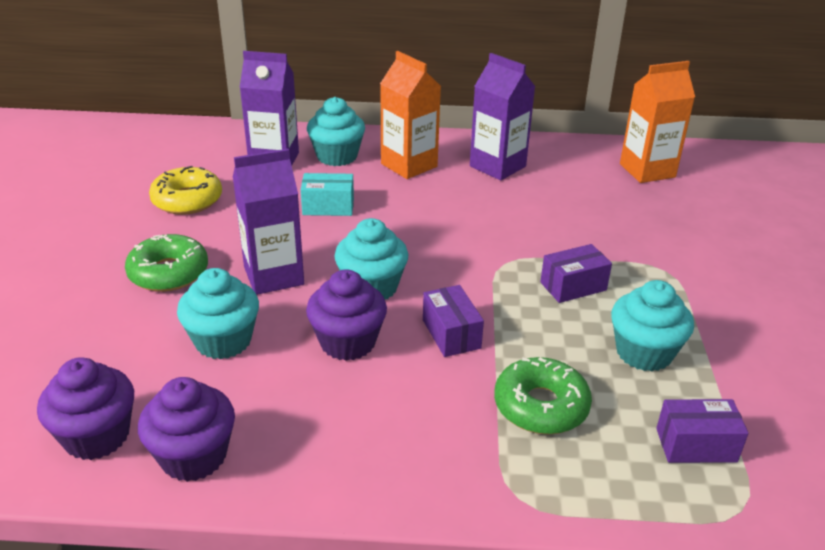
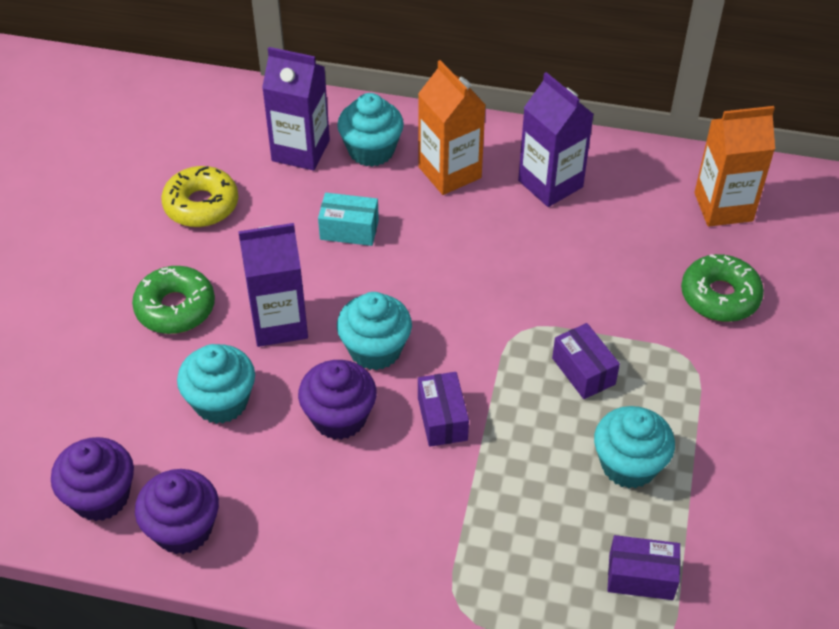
camera: 10 degrees right, 15 degrees up
green donut [494,357,592,434] -> green donut moved to [681,254,764,322]
purple box [540,244,612,303] -> purple box turned 75 degrees clockwise [552,323,620,399]

